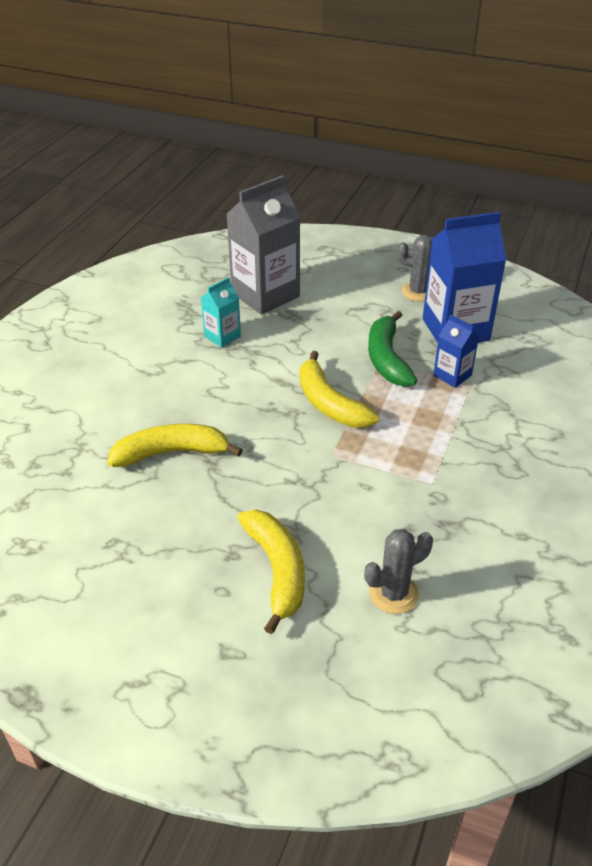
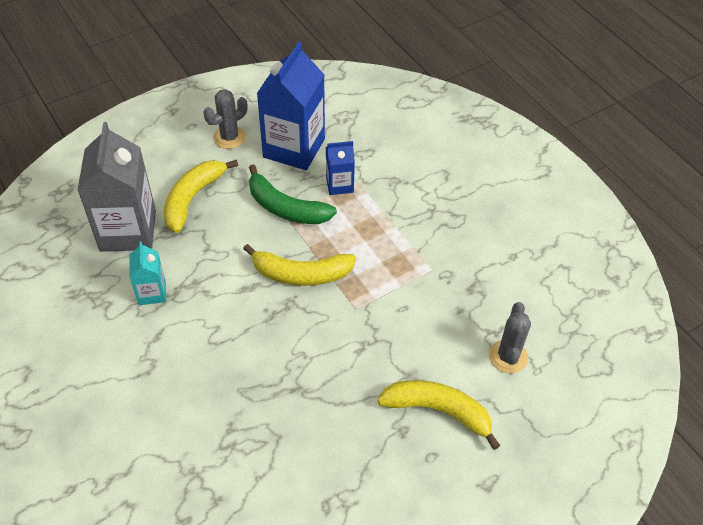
camera: 55 degrees left, 10 degrees up
yellow banana [107,424,243,467] -> yellow banana moved to [163,160,238,233]

